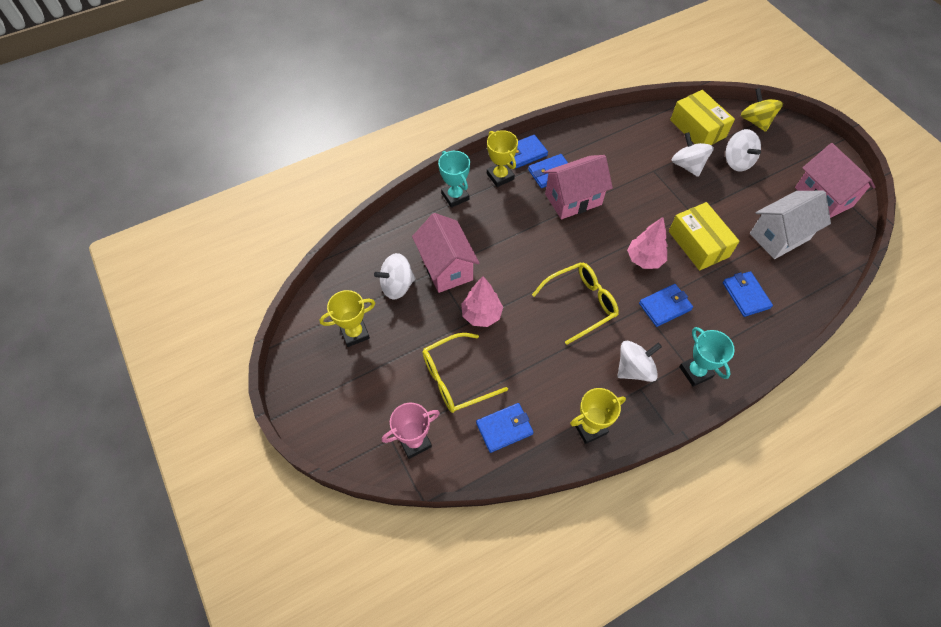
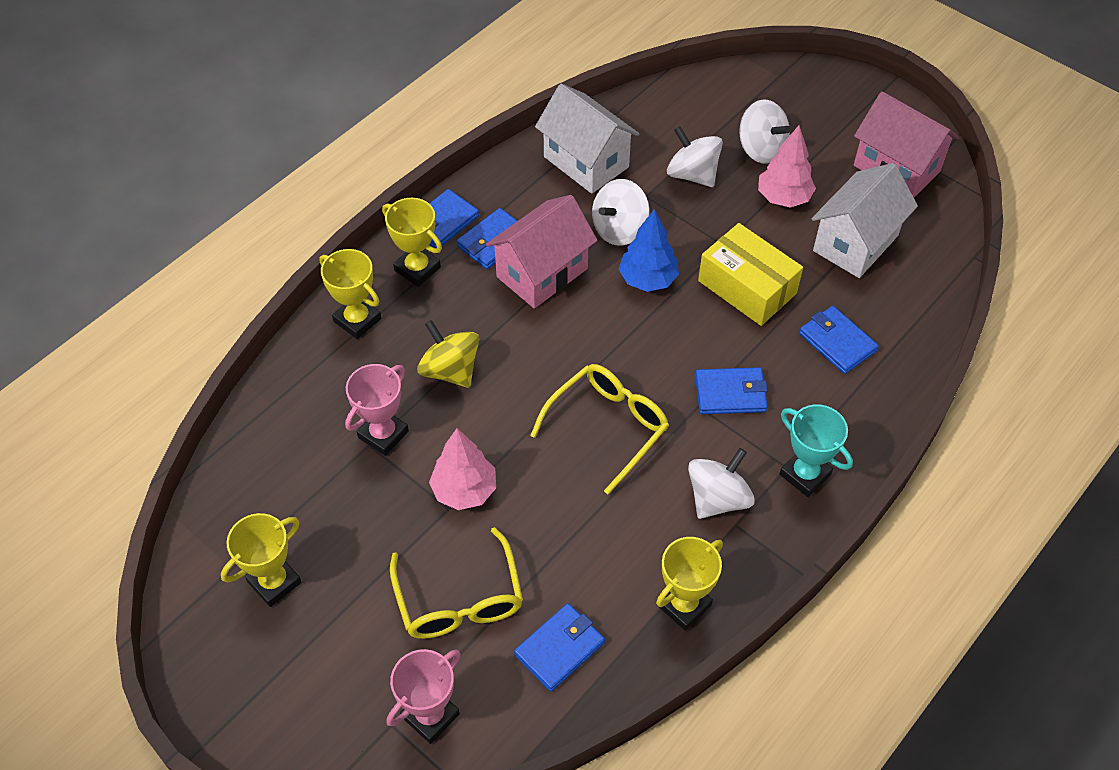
camera: 20 degrees left, 5 degrees down
white spinning top [374,253,416,300] -> white spinning top moved to [592,179,650,246]
pink house [412,213,480,293] -> pink trophy [345,364,409,456]
yellow glasses [422,333,508,413] -> yellow glasses turned 60 degrees counterclockwise [390,527,523,639]
turquoise trophy [438,151,470,208] -> yellow trophy [319,249,381,339]
pink tree [627,217,668,269] -> pink tree moved to [758,125,816,208]
blue wallet [639,284,693,327] -> blue wallet turned 45 degrees clockwise [695,367,768,414]
yellow box [670,90,735,145] -> none
yellow spinning top [741,88,783,132] -> yellow spinning top moved to [417,320,479,388]
none -> white house [535,84,639,194]
none -> blue tree [619,209,679,292]

